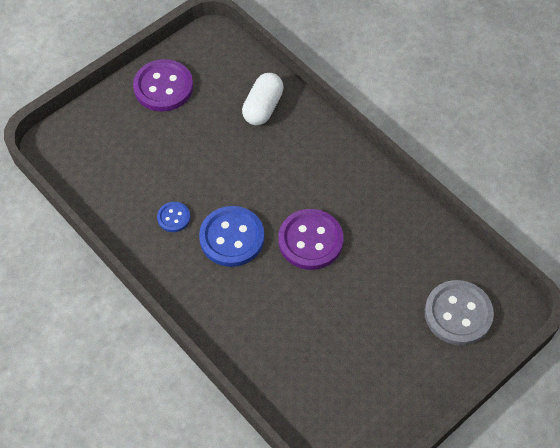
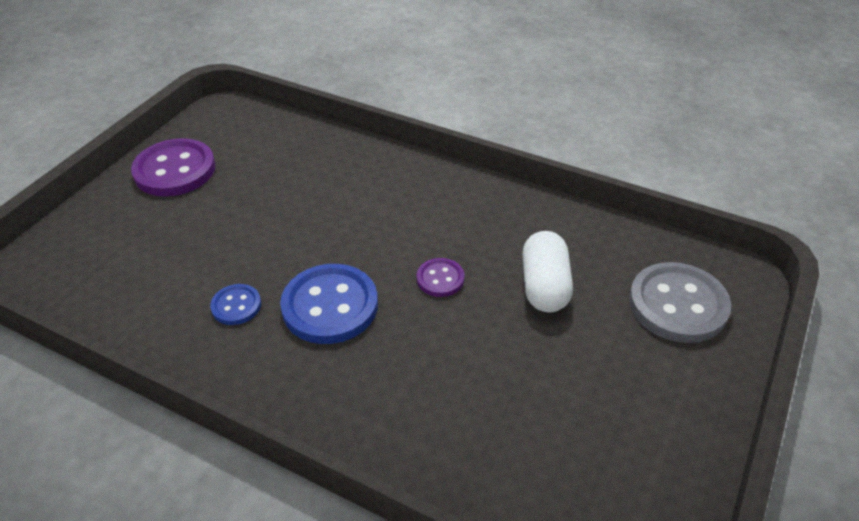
camera: 20 degrees left, 15 degrees down
white capsule [242,73,284,125] -> white capsule moved to [522,231,573,313]
purple button [278,209,343,270] -> purple button [417,258,465,297], size x0.51

